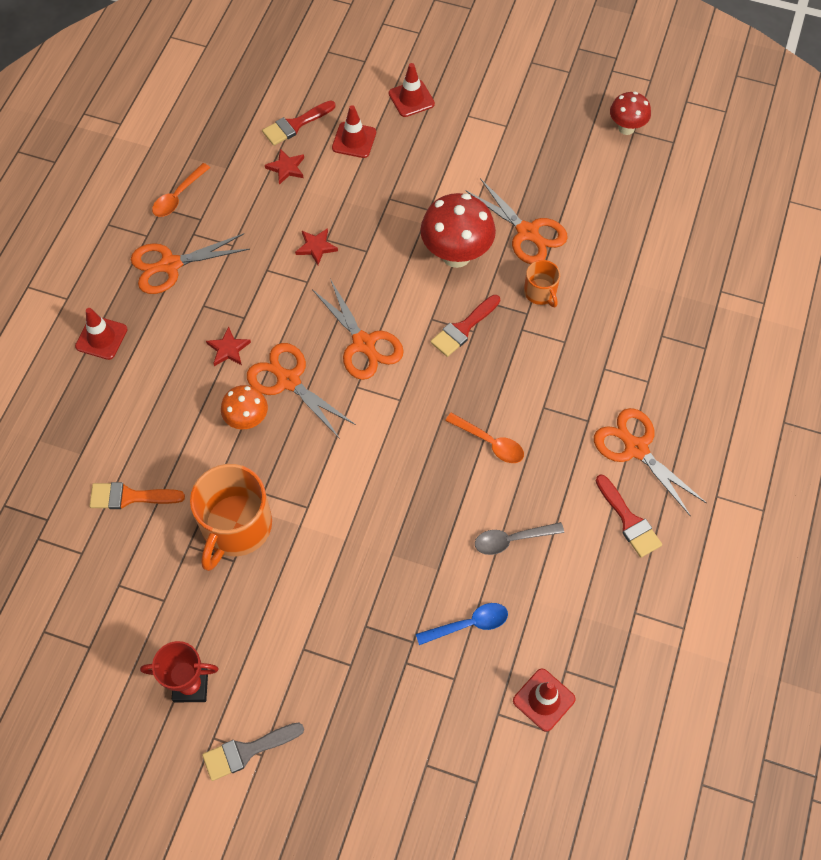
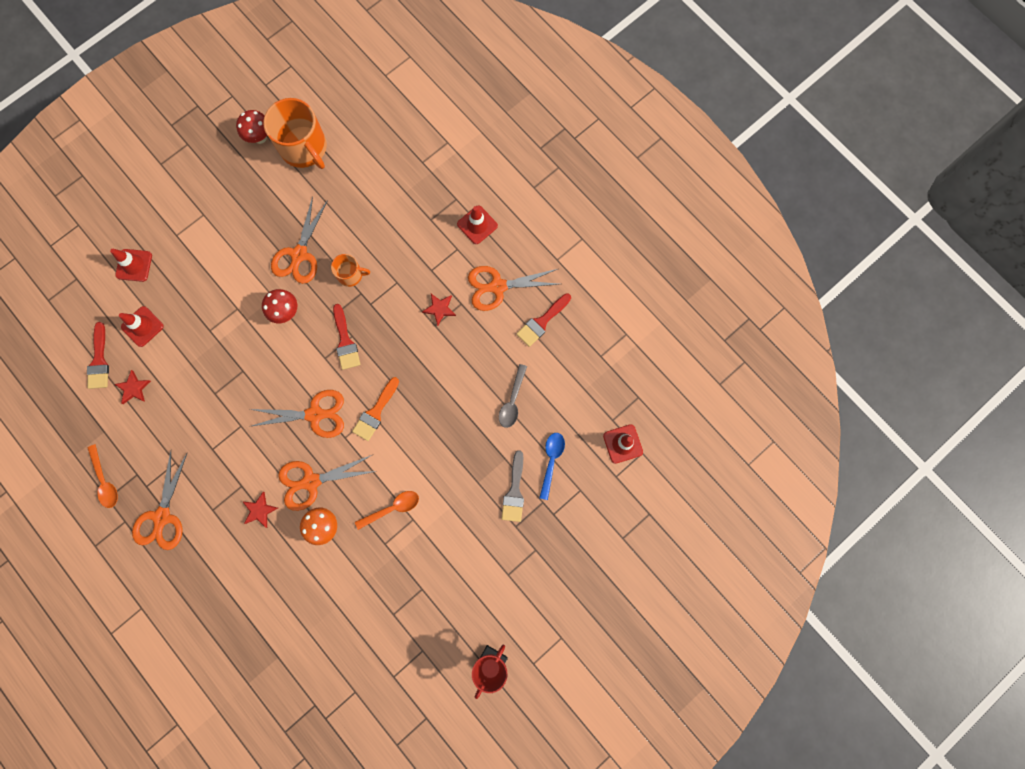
camera: 60 degrees left, 15 degrees up
red traffic cone [75,308,128,360] -> red traffic cone moved to [457,205,498,244]
orange brush [90,482,185,509] -> orange brush moved to [352,377,399,441]
orange mug [190,464,272,571] -> orange mug moved to [263,98,327,169]
grey brush [202,722,304,781] -> grey brush moved to [501,450,524,522]
red star [295,228,338,265] -> red star moved to [422,294,456,326]
red mushroom [420,193,496,268] -> red mushroom [262,289,297,323], size x0.59
orange spoon [445,413,524,463] -> orange spoon moved to [355,491,419,530]
orange scissors [465,178,568,264] -> orange scissors turned 120 degrees clockwise [271,196,328,284]
red brush [596,474,662,557] -> red brush turned 135 degrees clockwise [516,293,571,347]

